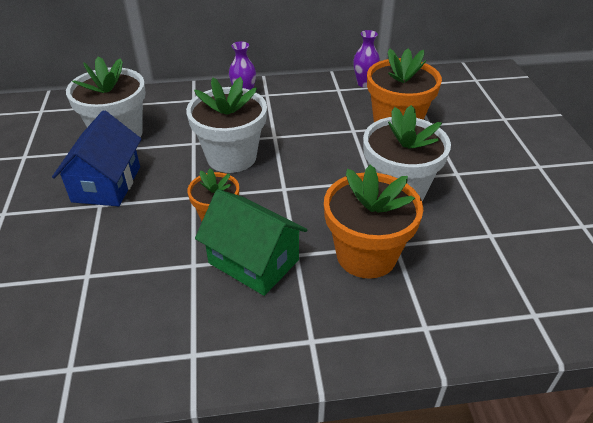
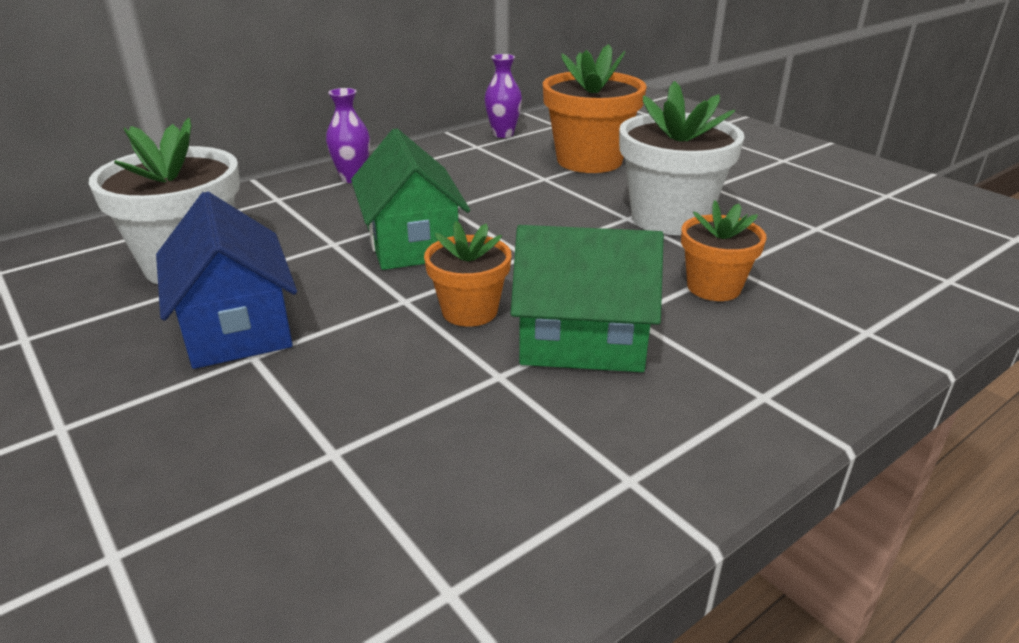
camera: 30 degrees left, 10 degrees down
white flower pot [186,77,267,173] -> green house [351,128,470,270]
orange flower pot [324,165,423,279] -> orange flower pot [681,200,767,301], size x0.58

